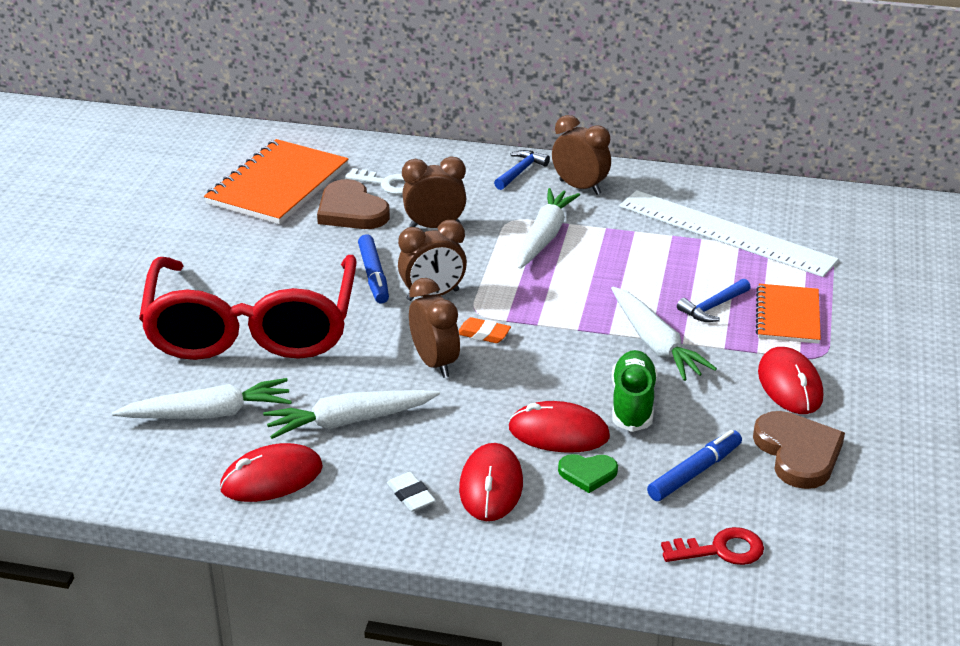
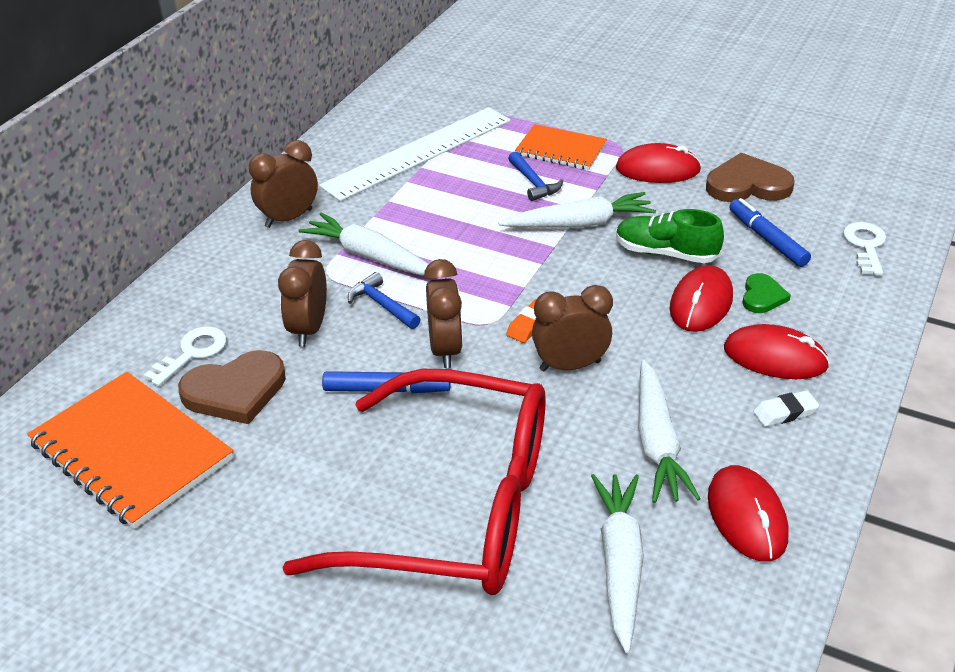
camera: 75 degrees left, 5 degrees up
blue hammer [494,150,550,190] -> blue hammer moved to [348,272,421,329]
red key [661,527,764,565] -> white key [843,222,886,275]

